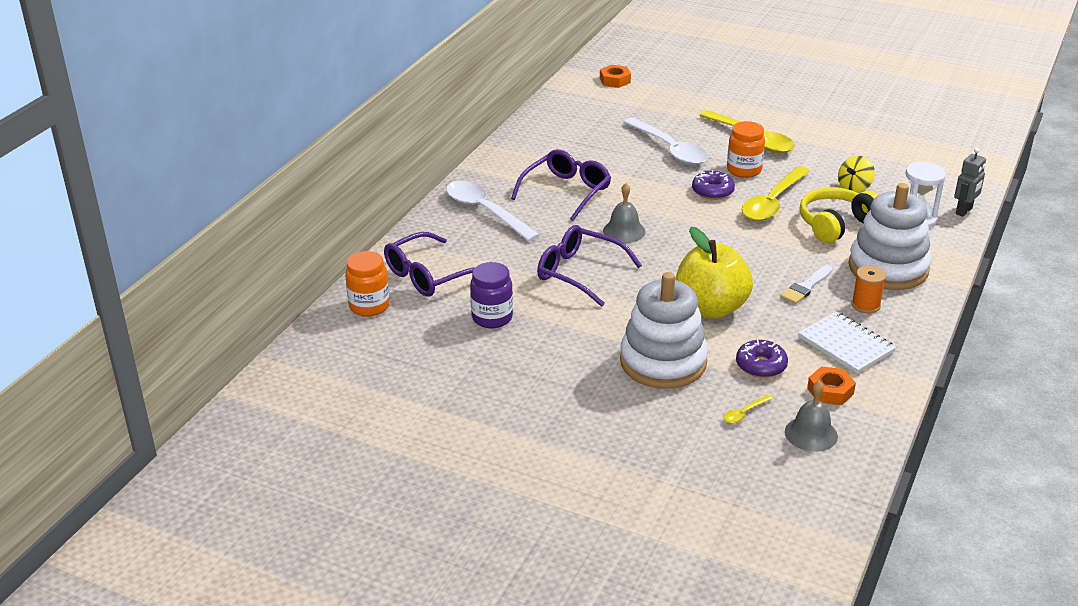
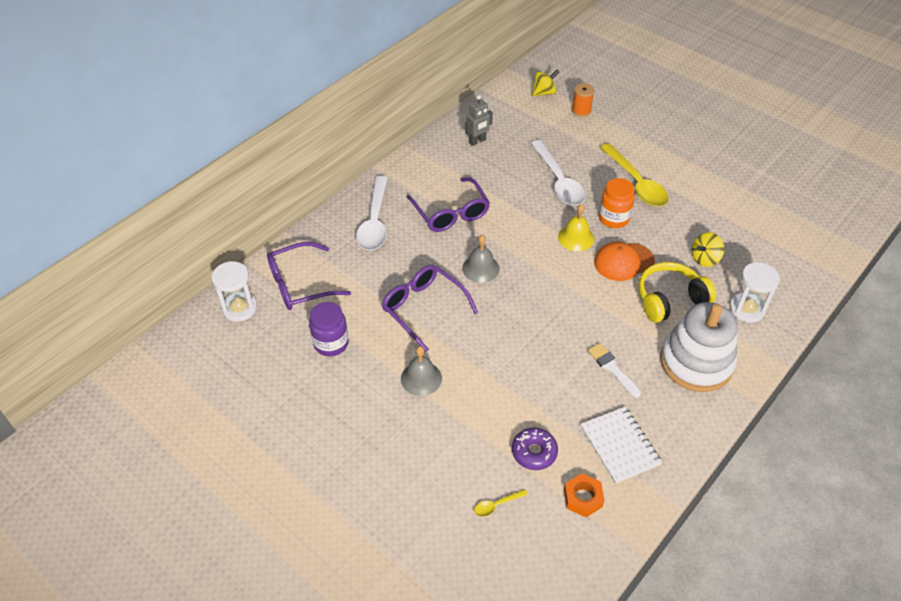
camera: 15 degrees right, 15 degrees up
orange jar [345,251,390,317] -> white hourglass [211,261,257,322]
white spoon [446,181,540,242] -> white spoon turned 150 degrees counterclockwise [356,176,388,250]
purple glasses [511,149,611,221] -> purple glasses turned 105 degrees clockwise [407,177,490,232]
orange nut [600,65,631,88] -> yellow spinning top [532,69,560,96]
white stacking toy [620,272,708,389] -> none
yellow apple [675,227,753,319] -> none
purple donut [692,170,735,200] -> yellow bell [558,204,594,251]
yellow spoon [742,166,810,221] -> orange cap [594,241,655,281]
white brush [781,265,833,304] -> white brush turned 90 degrees clockwise [588,343,641,398]
grey bell [785,380,838,452] -> grey bell moved to [401,346,442,396]
orange spool [852,266,886,313] -> orange spool moved to [572,83,594,117]
grey robot [954,148,986,217] -> grey robot moved to [465,95,493,146]

